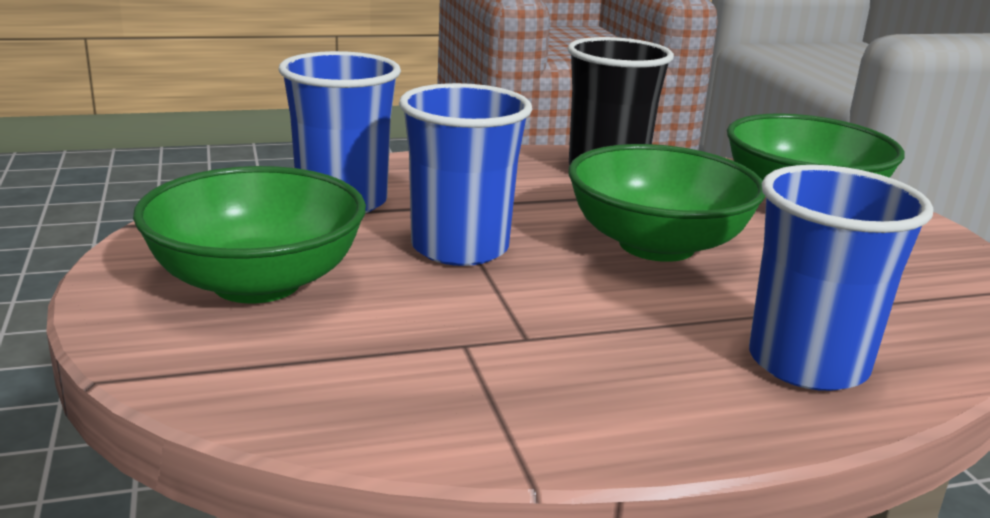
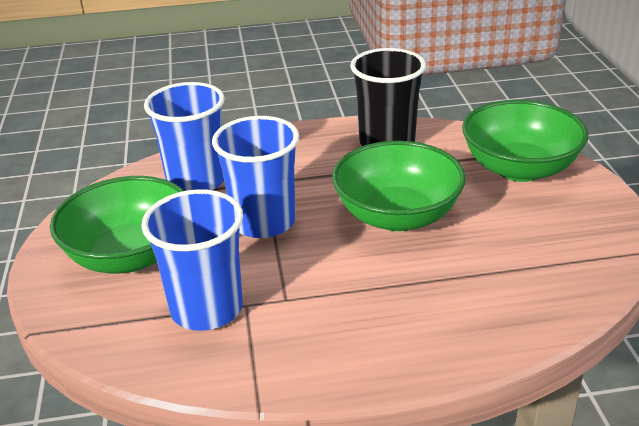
camera: 10 degrees right, 10 degrees up
blue cup [749,165,933,391] -> blue cup moved to [141,189,243,331]

